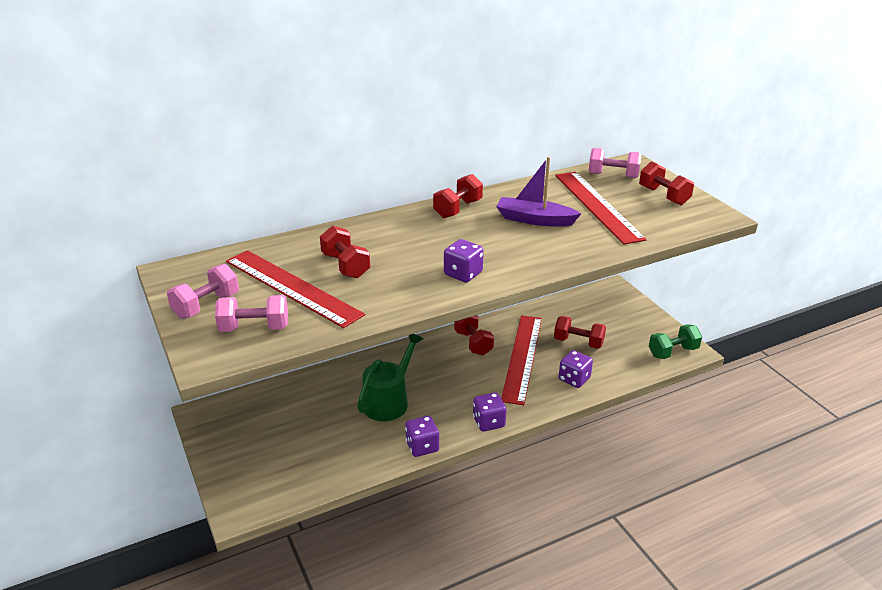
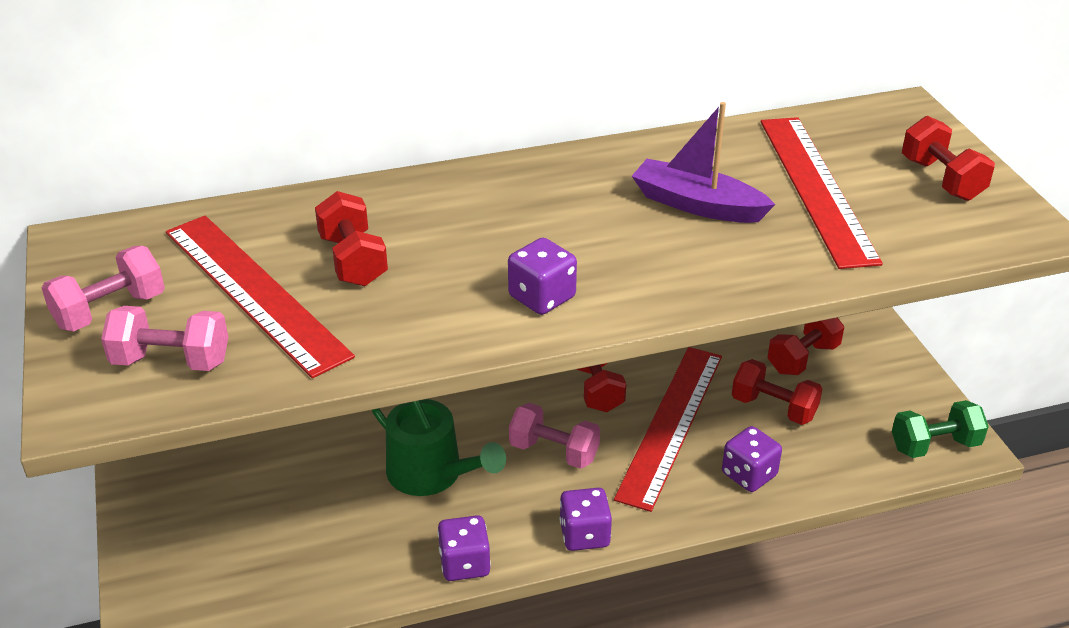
camera: 10 degrees right, 5 degrees up
green watering can [357,334,423,421] -> green watering can turned 90 degrees clockwise [372,399,506,496]
red dumbbell [433,174,483,218] -> red dumbbell moved to [768,318,844,375]
pink dumbbell [589,148,641,178] -> pink dumbbell moved to [509,403,600,469]

